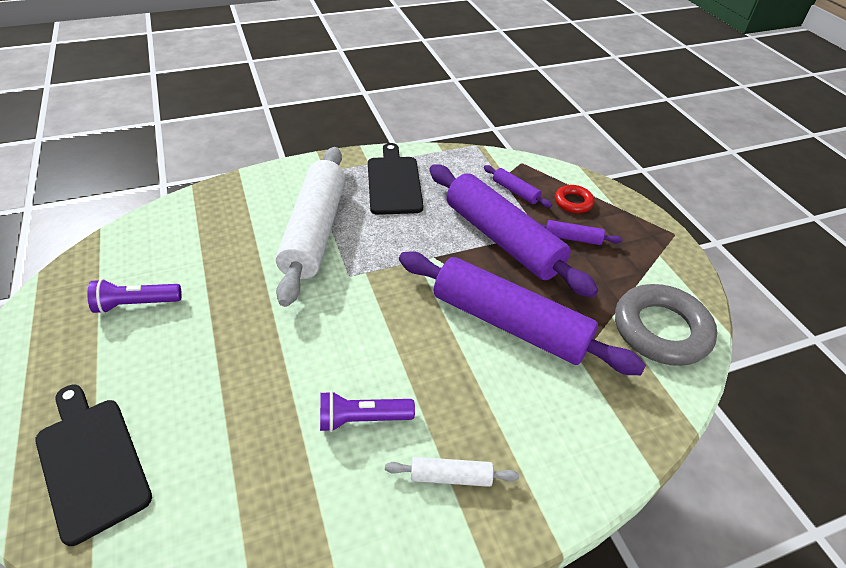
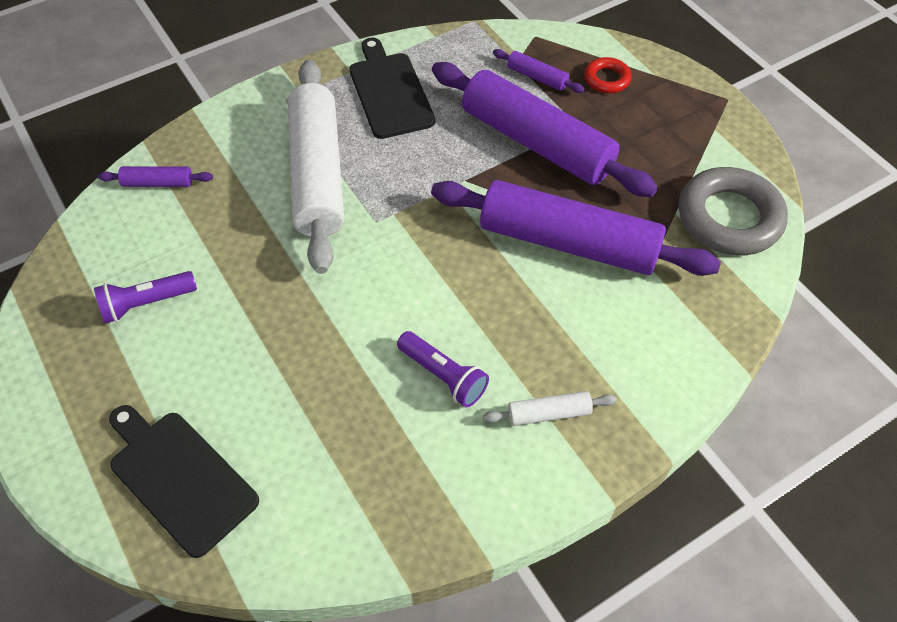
camera: 10 degrees left, 10 degrees up
purple flashlight [320,391,415,432] -> purple flashlight turned 120 degrees counterclockwise [397,331,489,407]
purple rolling pin [539,220,622,245] -> purple rolling pin moved to [98,166,213,187]

